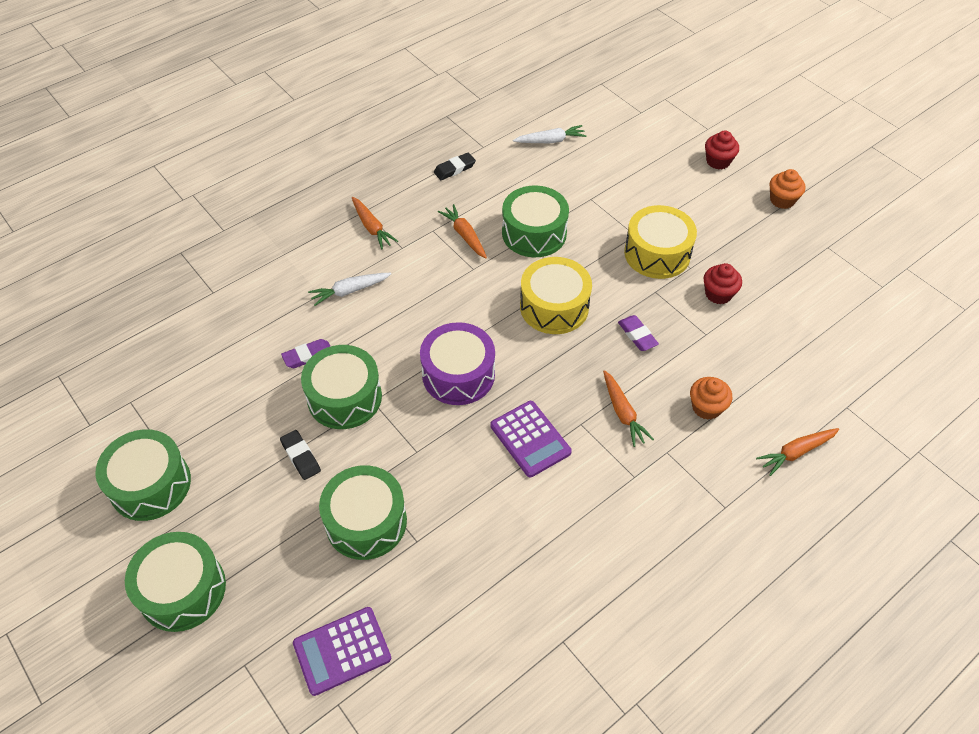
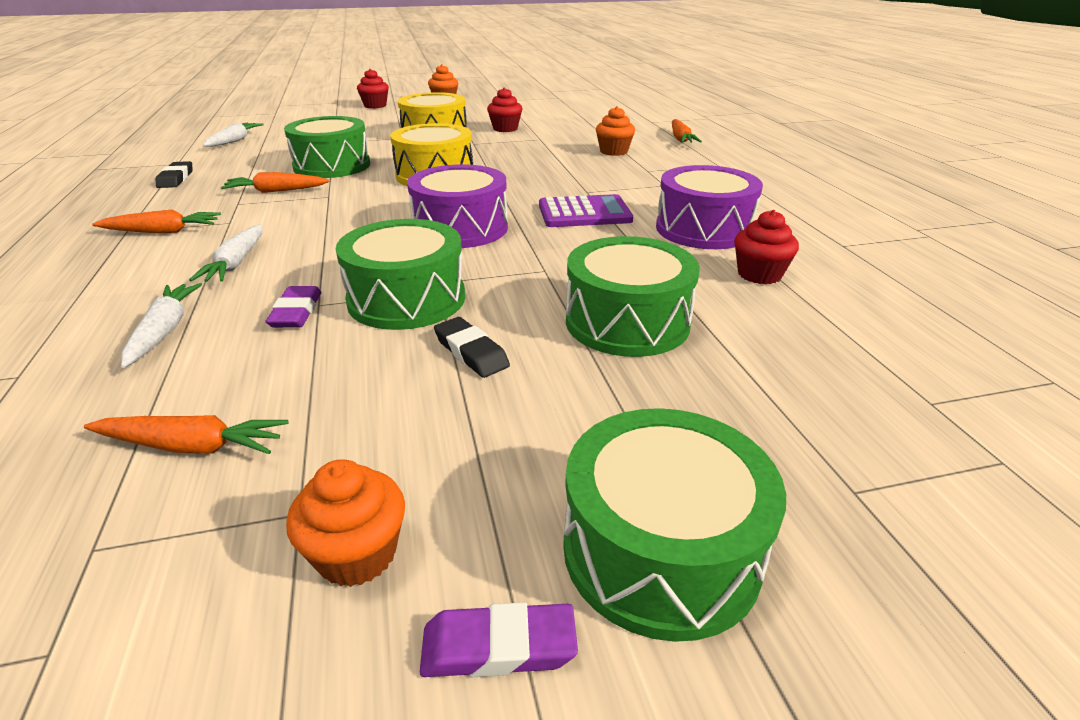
camera: 65 degrees left, 20 degrees down
green drum [95,429,191,521] -> orange cupcake [286,459,405,587]
black eraser [280,430,321,480] -> black eraser turned 60 degrees clockwise [434,317,510,378]
purple calculator [293,607,391,696] -> none
orange carrot [603,370,654,447] -> orange carrot moved to [84,415,289,454]
purple eraser [618,315,659,351] -> purple eraser moved to [420,602,578,677]
none -> white carrot [121,283,202,368]
none -> purple drum [656,165,763,249]
none -> red cupcake [734,210,799,284]

